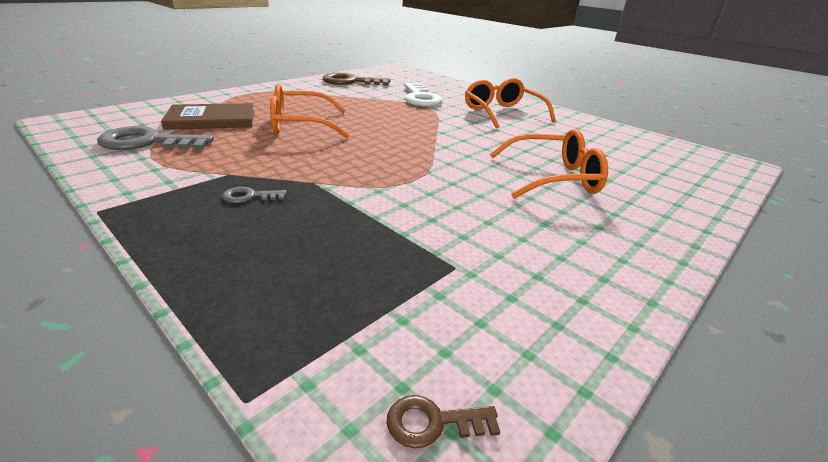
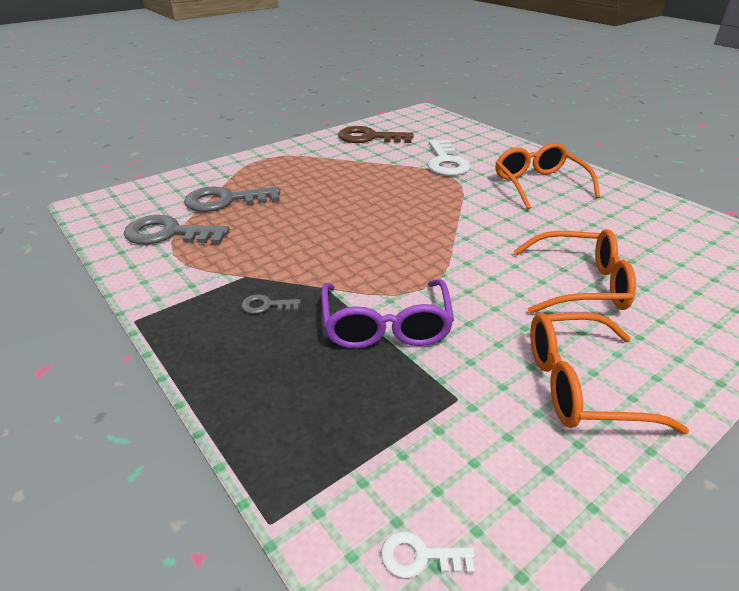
camera: 10 degrees right, 5 degrees up
brown book [161,103,255,130] -> grey key [184,186,280,212]
orange glasses [270,84,350,138] -> orange glasses moved to [530,313,689,434]
brown key [386,395,500,449] -> white key [381,531,475,578]
none -> purple glasses [321,279,454,348]

